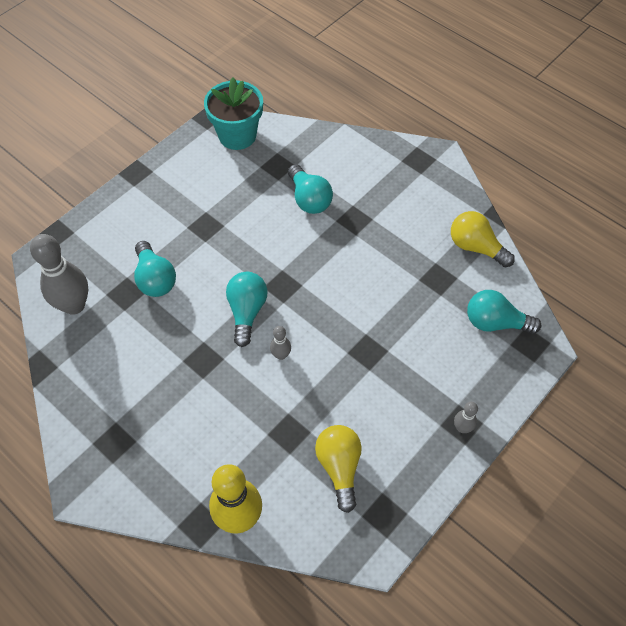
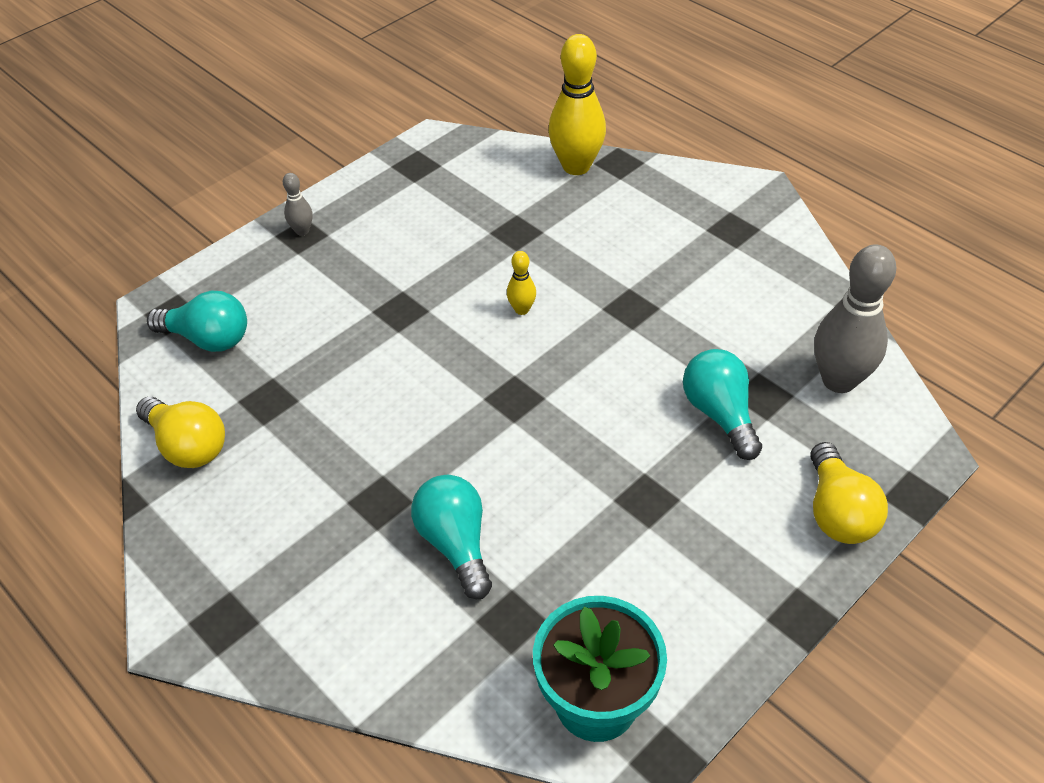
camera: 175 degrees left, 10 degrees down
turquoise light bulb [226,272,267,347] -> none
grey bowling pin [270,326,291,360] -> yellow bowling pin [507,251,536,315]
yellow light bulb [315,425,362,513] -> yellow light bulb moved to [810,442,888,544]

